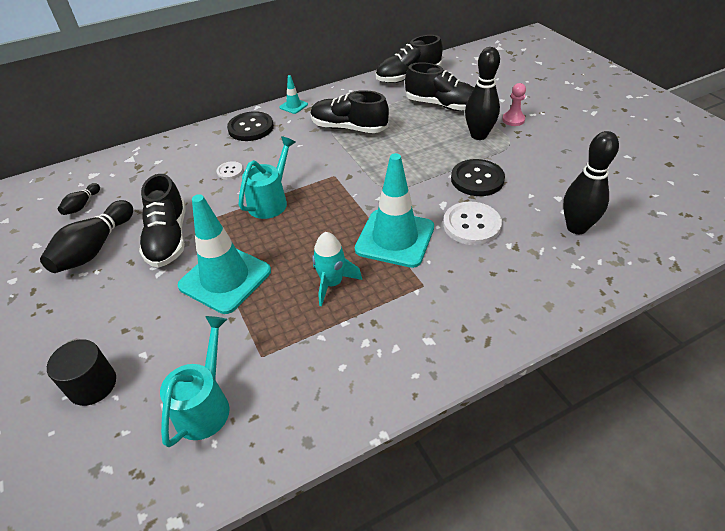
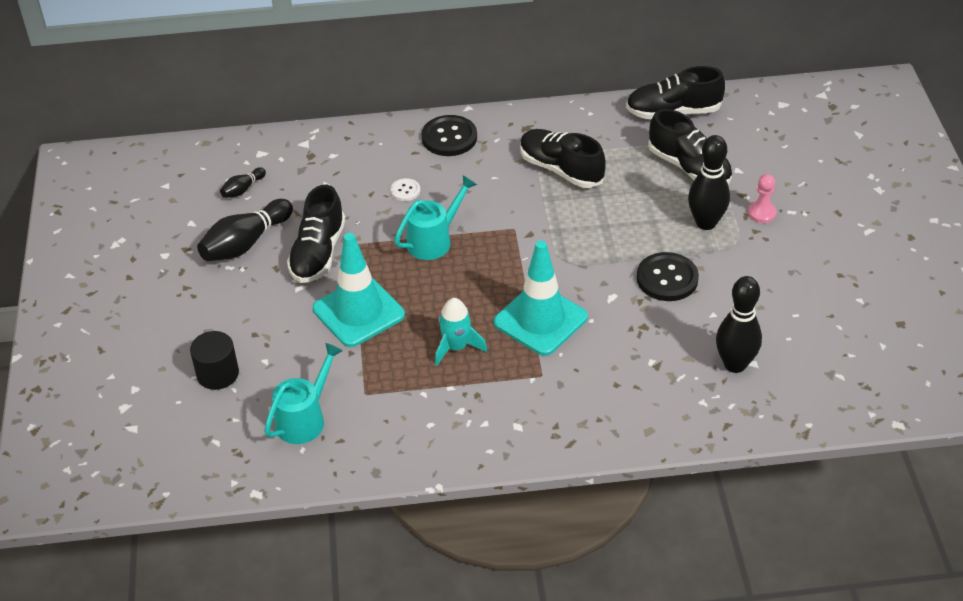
camera: 20 degrees right, 0 degrees up
turquoise traffic cone [280,75,308,114] -> none
white button [443,202,502,245] -> none

